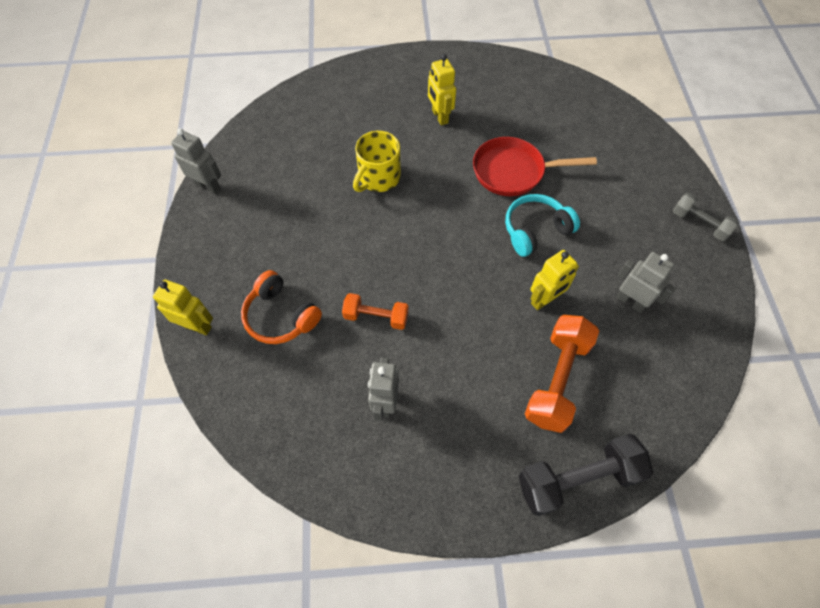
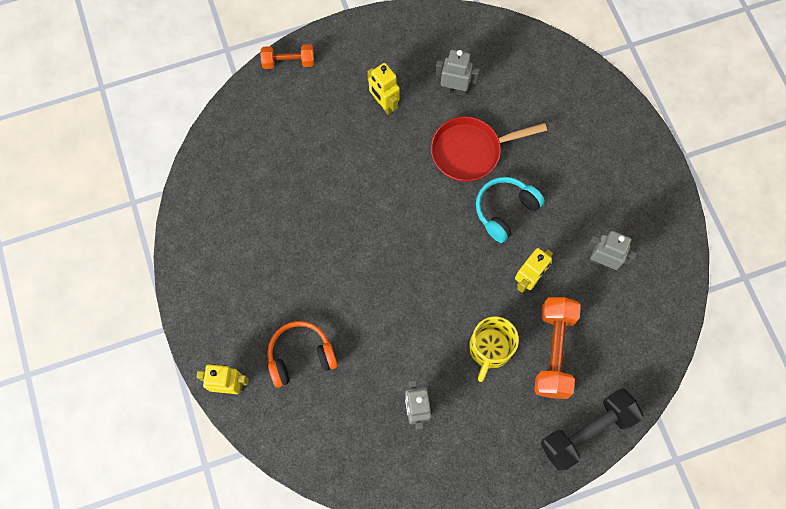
camera: 15 degrees left, 10 degrees up
grey robot [171,128,221,194] -> grey robot moved to [435,50,479,96]
orange headphones [241,270,322,344] -> orange headphones turned 135 degrees clockwise [267,321,338,388]
orange dumbbell [342,293,409,330] -> orange dumbbell moved to [260,44,314,69]
yellow mug [353,131,401,192] -> yellow mug moved to [469,317,519,382]
grey dumbbell [673,193,739,241] -> none

